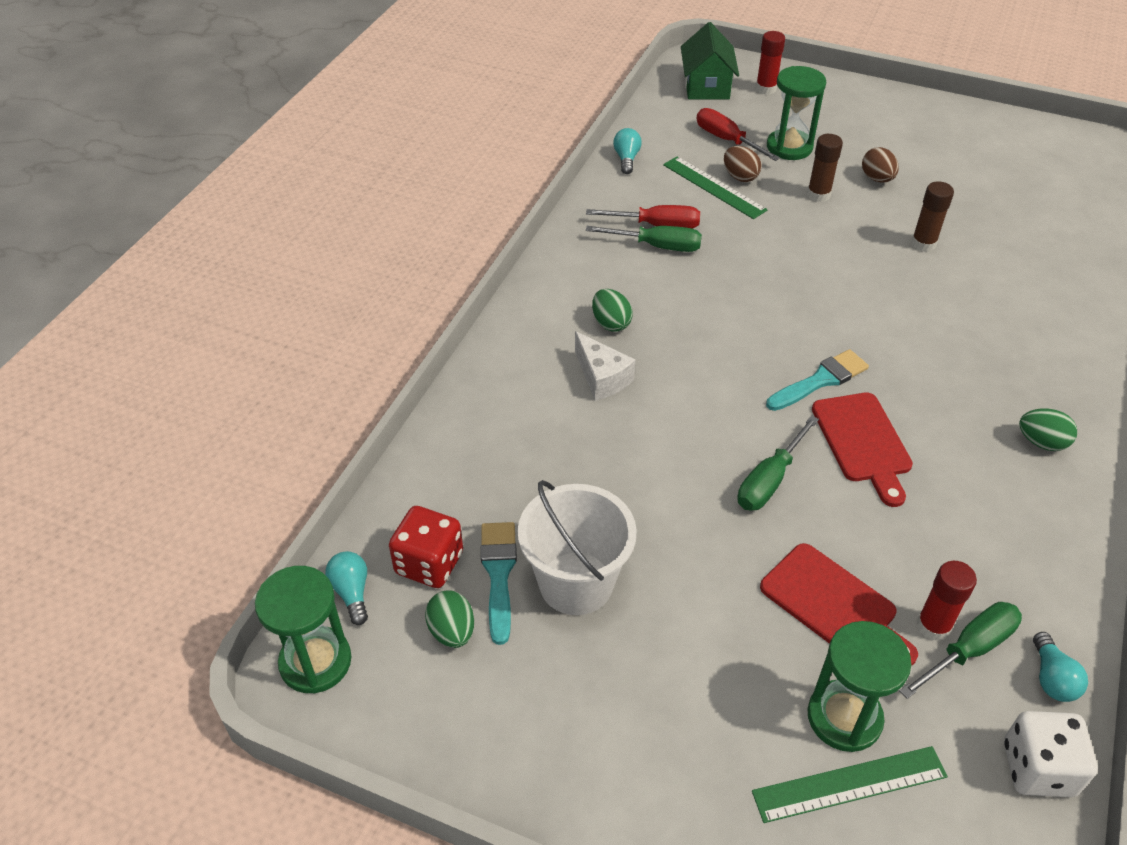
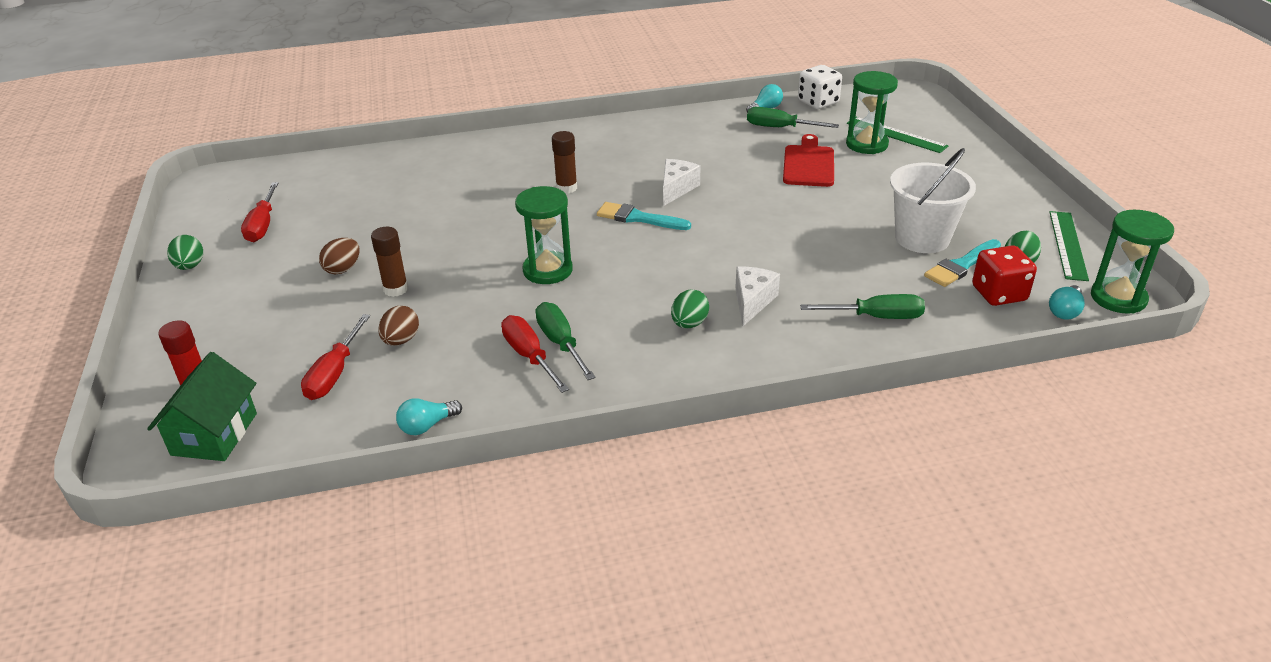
camera: 125 degrees left, 10 degrees down
green ruler [663,156,768,219] -> green ruler moved to [1049,211,1089,281]
green house [681,22,739,99] -> green house turned 45 degrees counterclockwise [147,352,257,461]
green screwdriver [737,415,819,511] -> green screwdriver moved to [800,294,925,319]
green hourglass [767,66,826,160] -> green hourglass moved to [515,186,573,284]
red cutting board [812,393,913,507] -> white cheese [663,159,701,206]
brown glue stick [911,181,954,252] -> brown glue stick moved to [552,131,577,194]
red glue stick [916,561,977,641] -> none
green egg [1019,408,1077,451] -> green egg moved to [167,235,203,270]
none -> red screwdriver [241,182,278,242]

